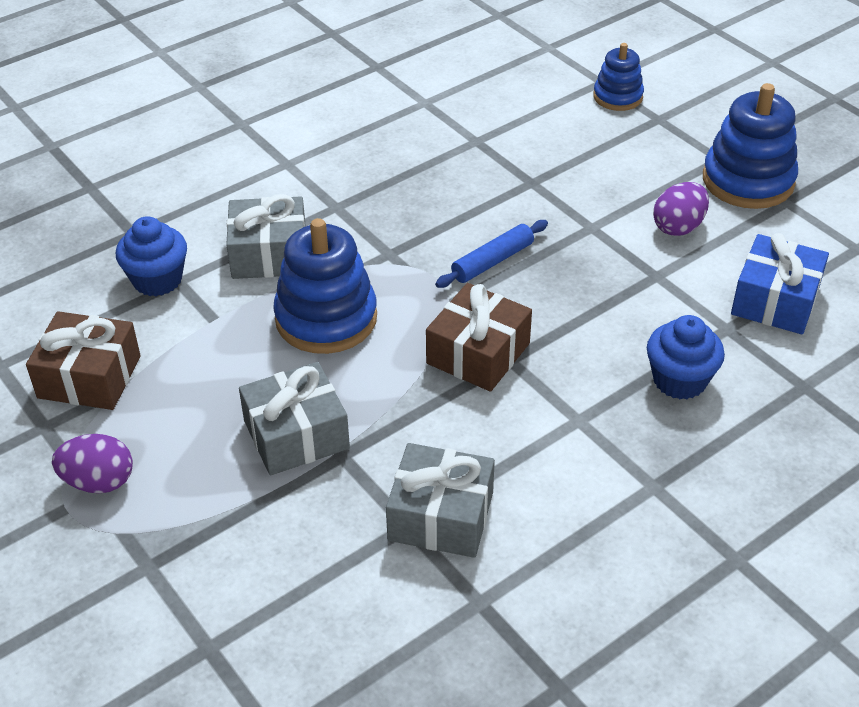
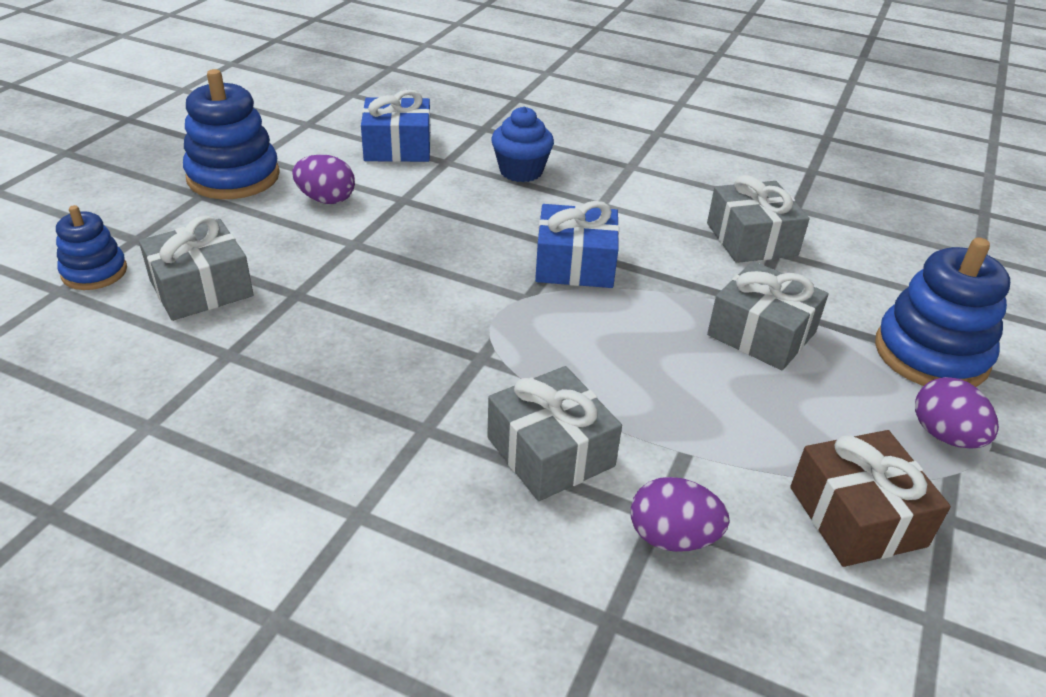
camera: 120 degrees left, 5 degrees down
blue cupcake [116,216,187,296] -> purple egg [631,477,730,552]
blue stacking toy [273,218,377,354] -> blue stacking toy moved to [875,237,1010,387]
brown gift [426,283,532,392] -> blue gift [535,201,619,288]
blue rolling pin [435,220,548,288] -> none
none -> grey gift [139,216,254,321]

